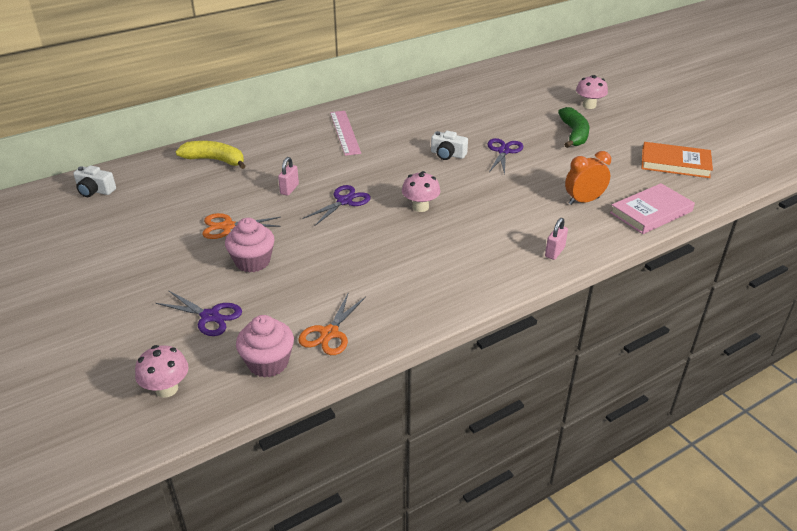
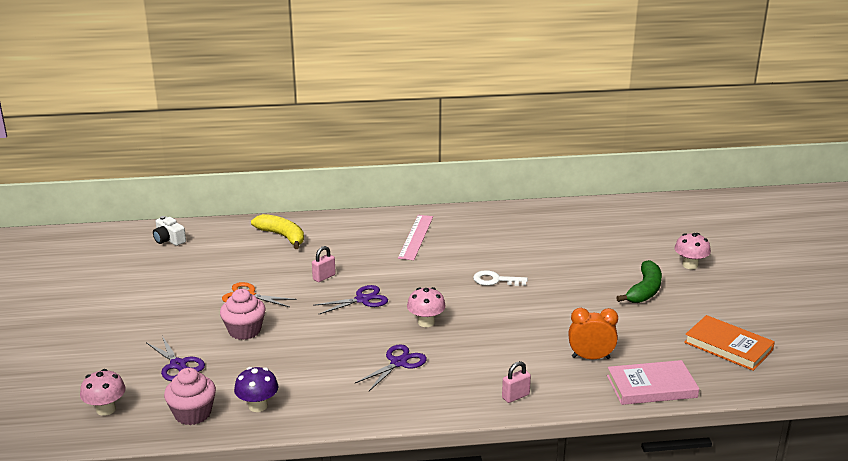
camera: 25 degrees right, 10 degrees down
orange scissors [298,294,366,355] -> purple mushroom [234,367,278,412]
white camera [431,131,468,160] -> white key [473,270,528,286]
purple scissors [487,138,523,175] -> purple scissors moved to [355,344,427,391]

